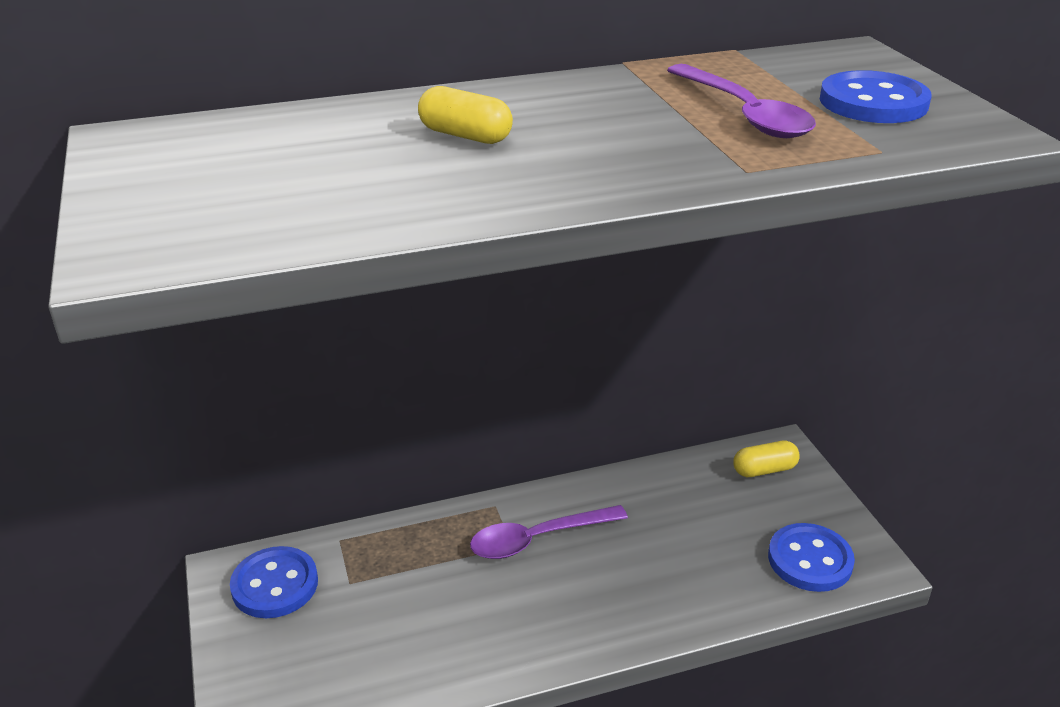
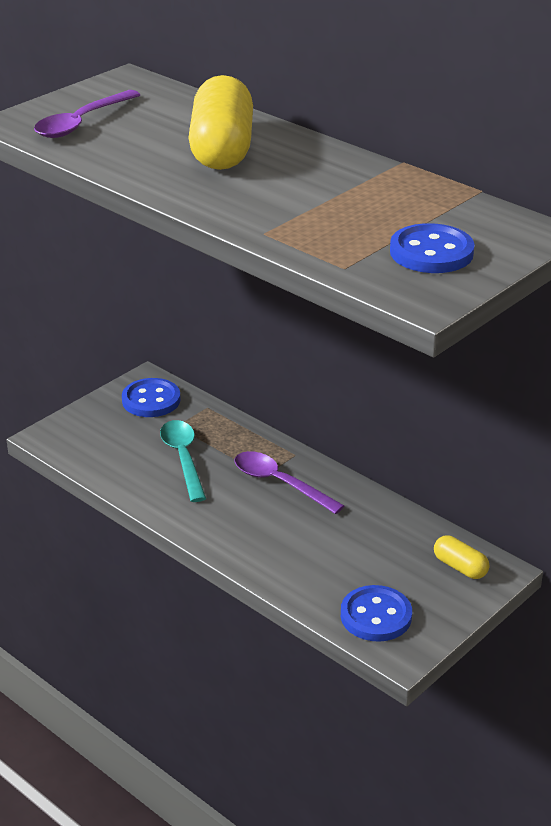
camera: 60 degrees right, 0 degrees up
yellow capsule [418,86,513,144] -> yellow capsule [188,75,253,170], size x2.08
purple spoon [667,64,816,138] -> purple spoon moved to [34,90,140,138]
none -> turquoise spoon [160,420,206,502]

